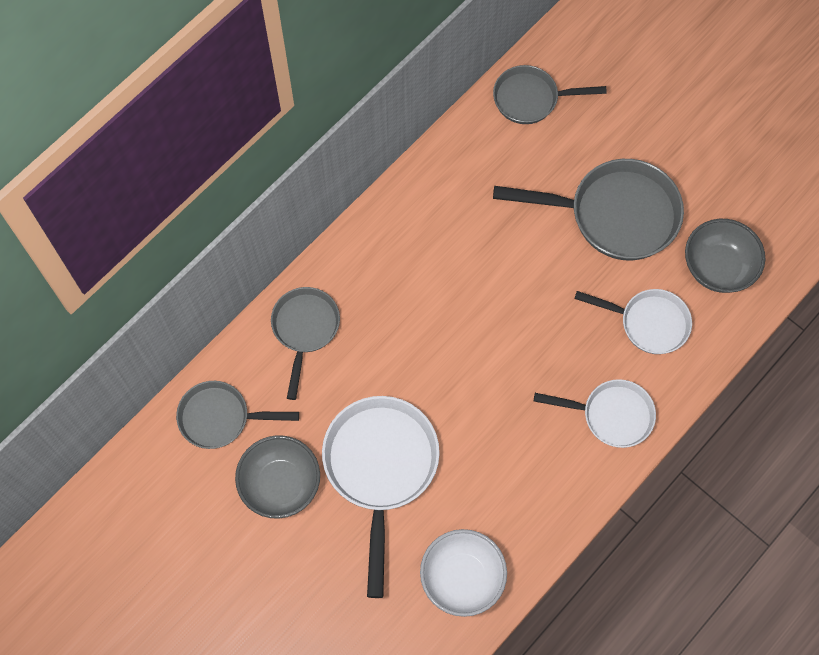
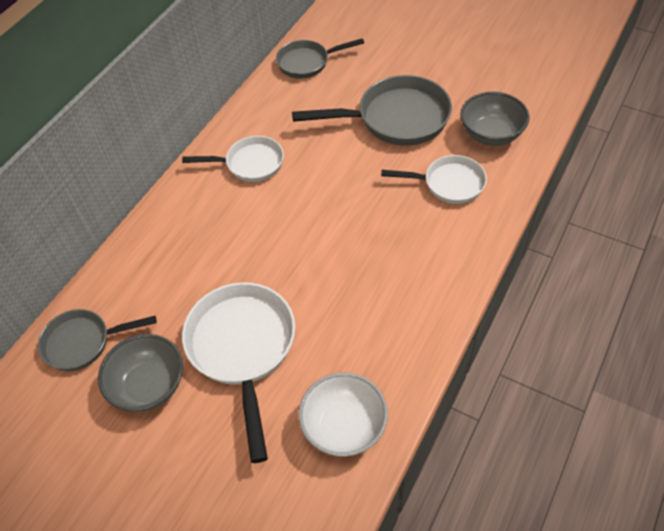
camera: 10 degrees left, 15 degrees down
grey pan [271,287,340,400] -> none
white pan [534,379,656,448] -> white pan moved to [182,136,284,182]

